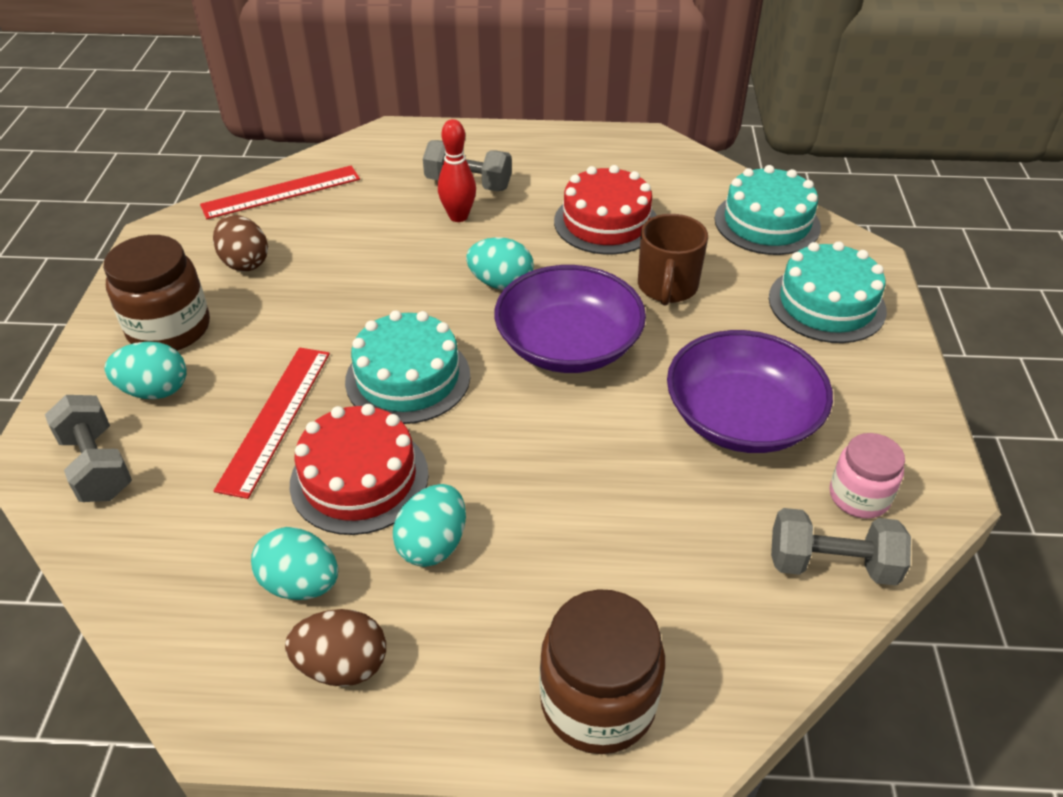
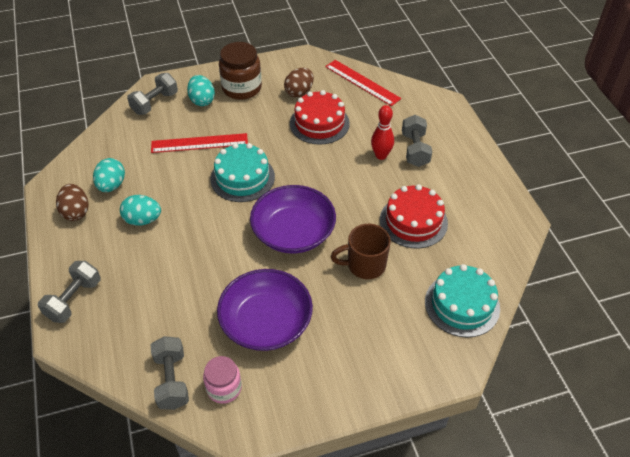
camera: 70 degrees right, 5 degrees up
red cake [290,404,429,535] -> red cake moved to [290,90,350,145]
turquoise egg [466,237,534,290] -> none
brown jar [539,589,665,754] -> grey dumbbell [38,261,101,323]
turquoise cake [769,241,887,343] -> none

